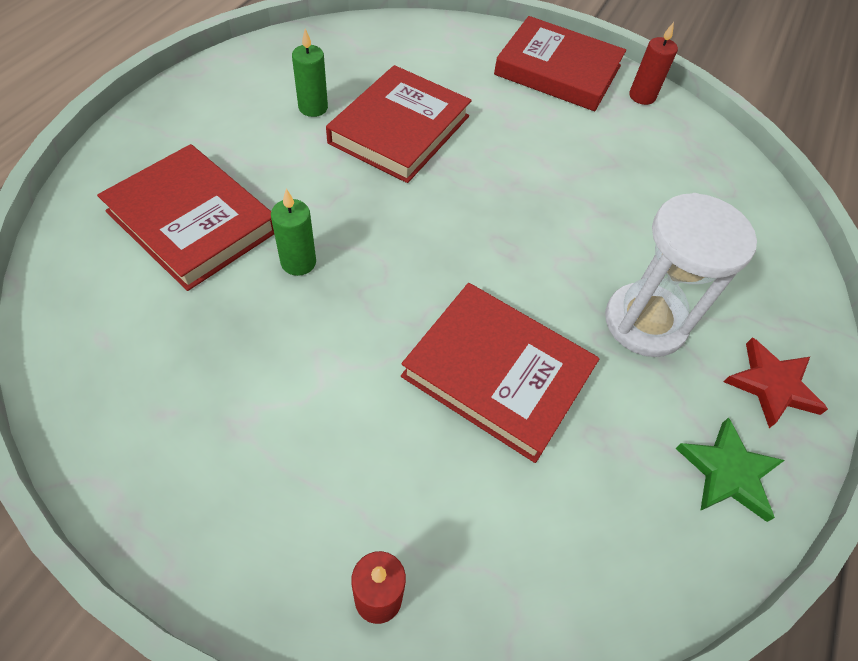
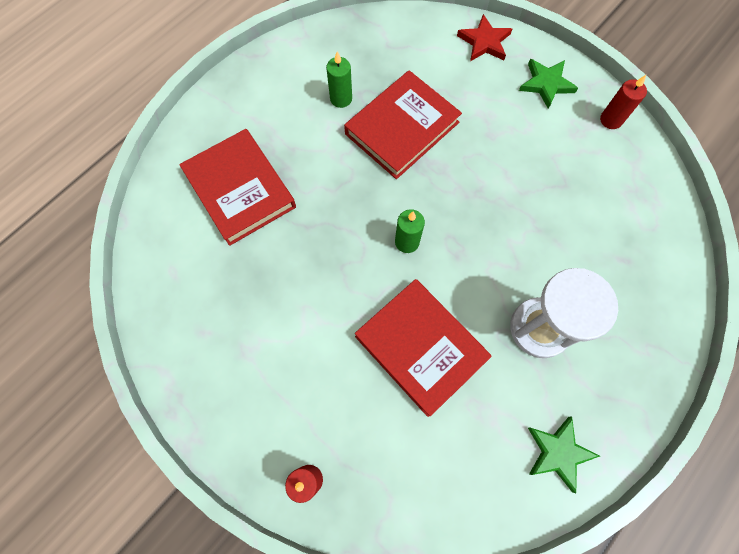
camera: 20 degrees right, 15 degrees up
green candle [271,189,316,276] -> green candle moved to [395,209,425,253]
red book [494,16,626,111] -> green star [519,59,578,109]
red star [724,338,828,428] -> red star moved to [457,14,512,61]

